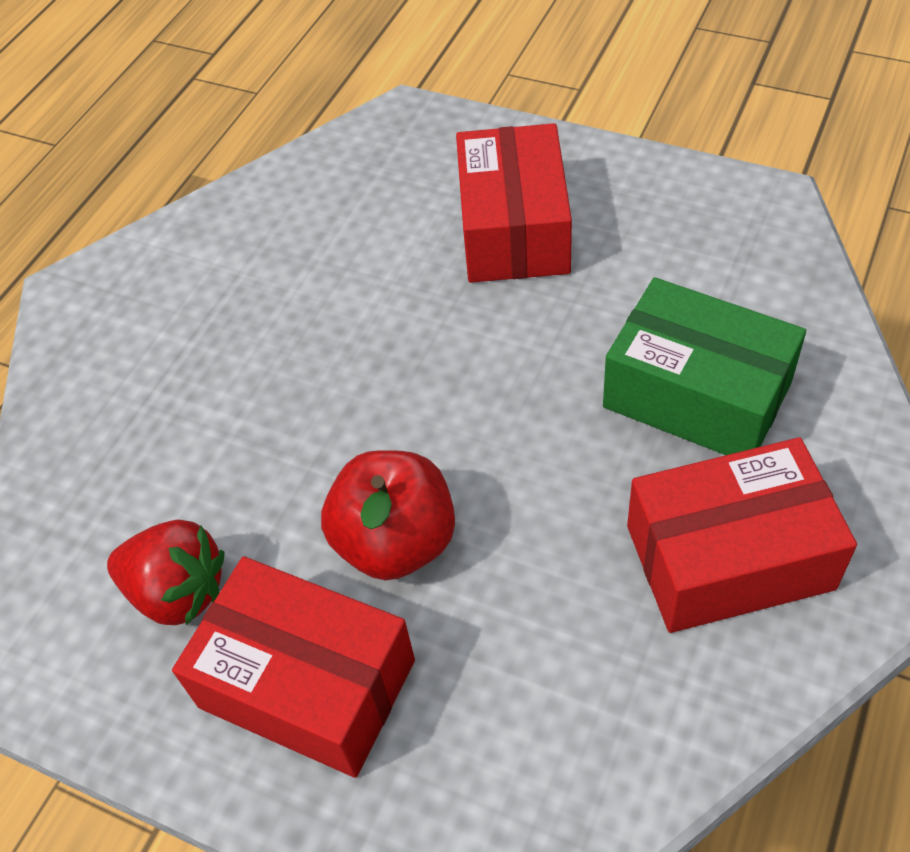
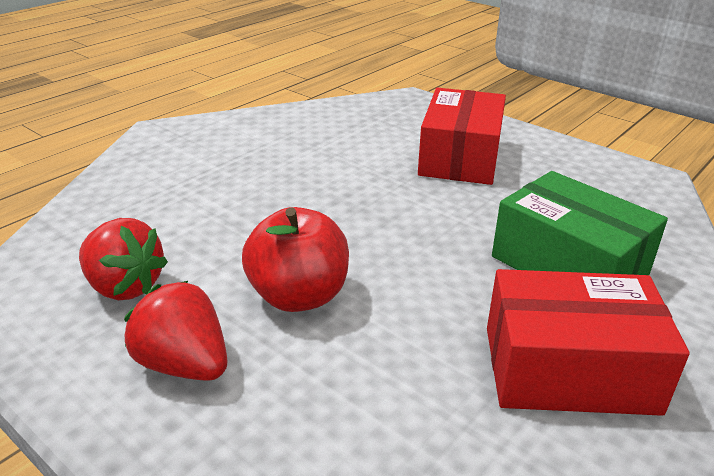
camera: 10 degrees right, 20 degrees down
red box [172,556,415,778] -> red strawberry [124,281,227,381]

